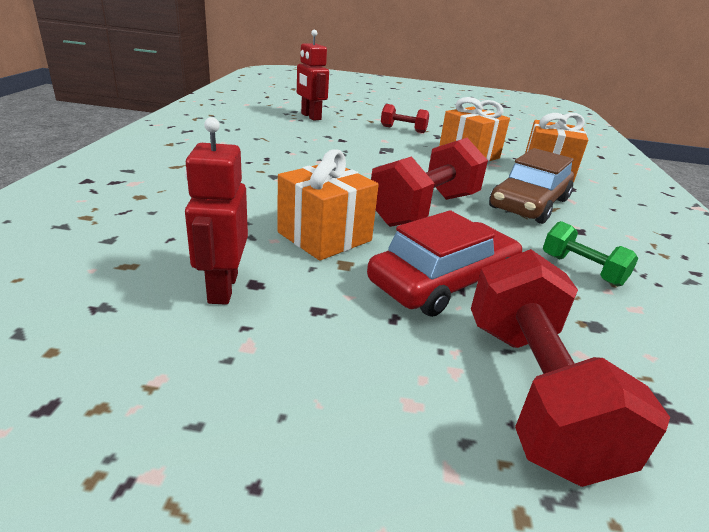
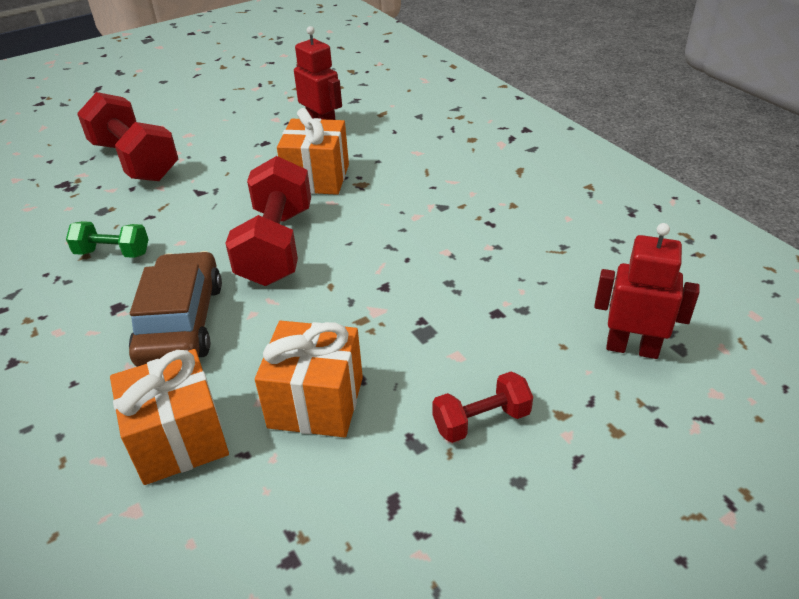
camera: 145 degrees right, 10 degrees up
red car [367,210,522,317] -> none

